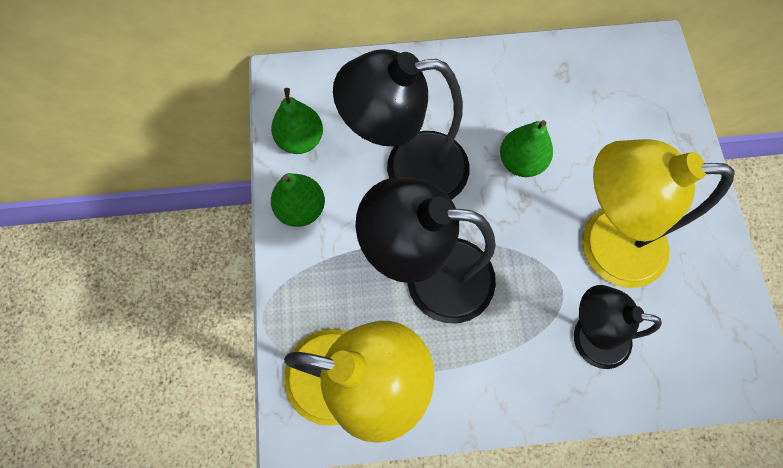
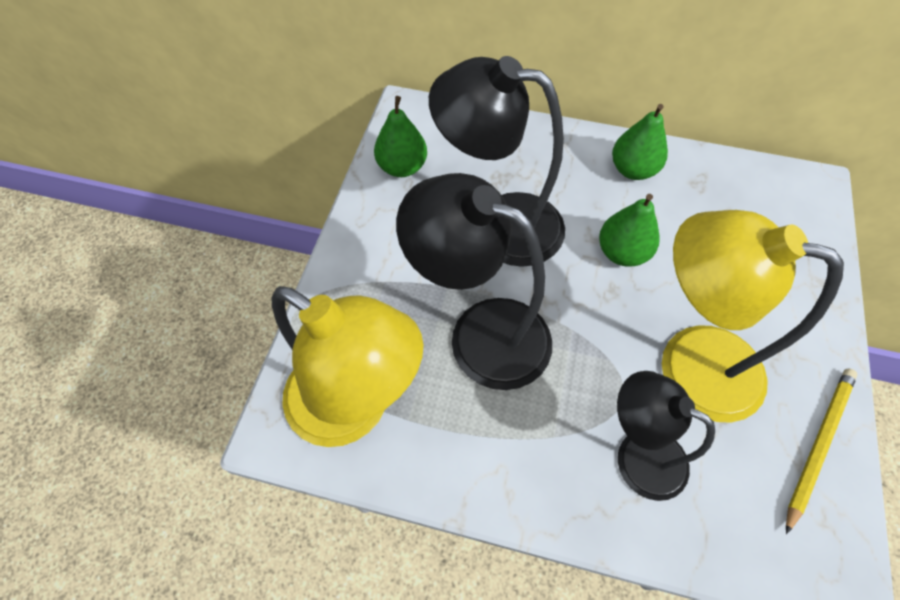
camera: 20 degrees right, 10 degrees down
green pear [271,173,325,227] -> green pear moved to [612,104,668,180]
none -> yellow pencil [786,368,857,534]

